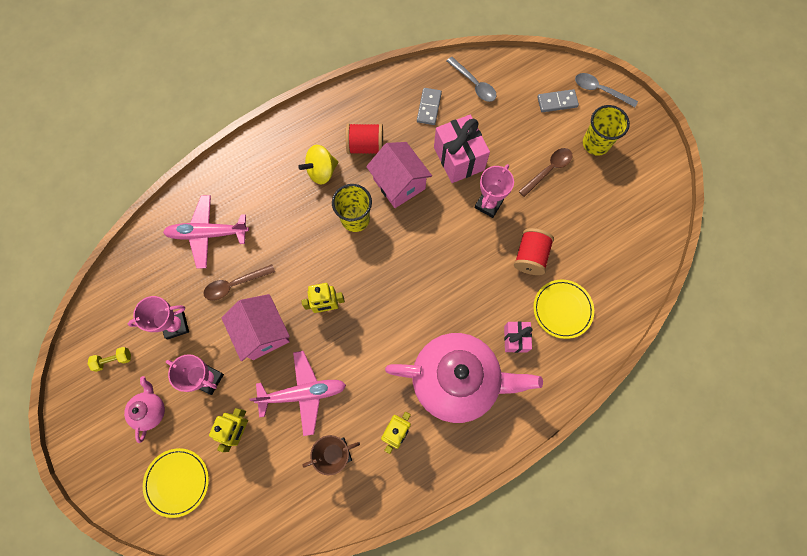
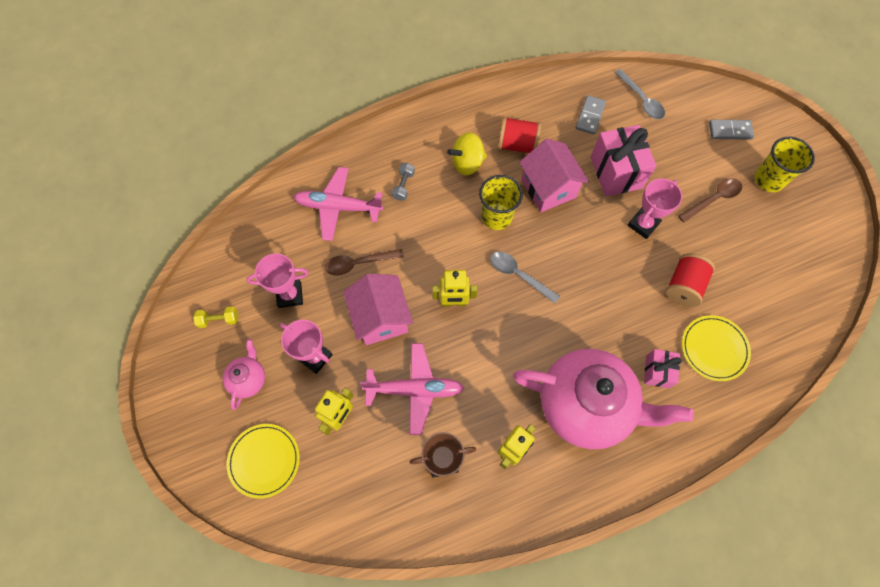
camera: 10 degrees right, 5 degrees down
grey spoon [575,73,638,107] -> grey spoon moved to [490,252,560,303]
none -> grey dumbbell [392,163,415,201]

